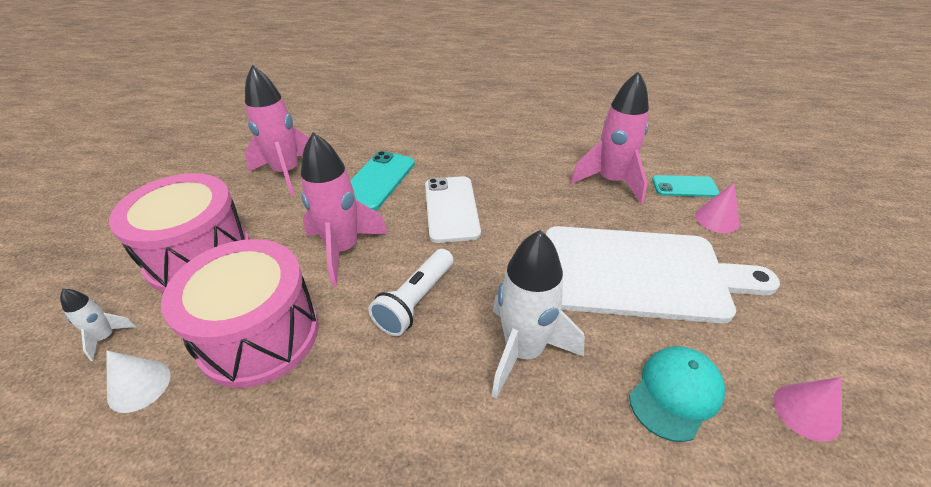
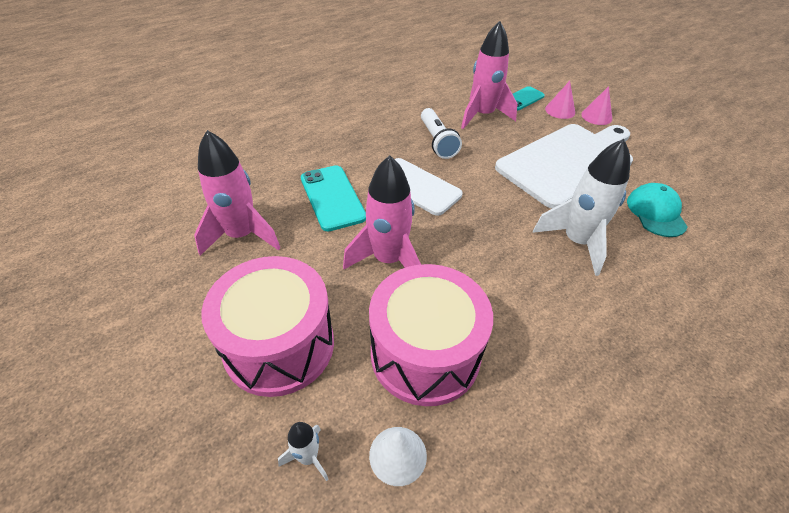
camera: 45 degrees left, 5 degrees up
white flashlight [368,249,453,336] -> white flashlight moved to [421,108,462,159]
pink cone [773,377,842,442] -> pink cone moved to [581,86,612,125]

